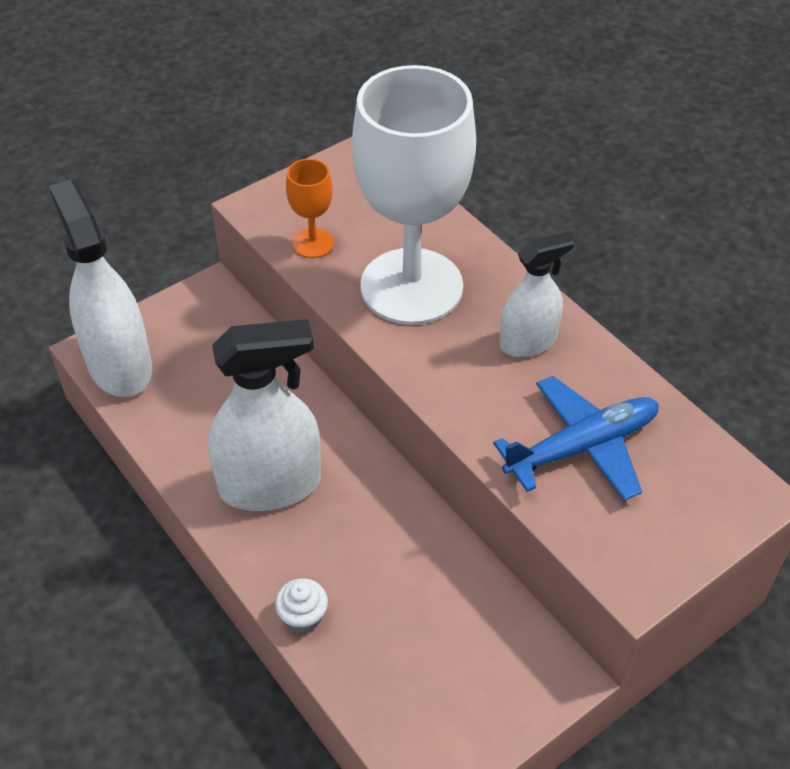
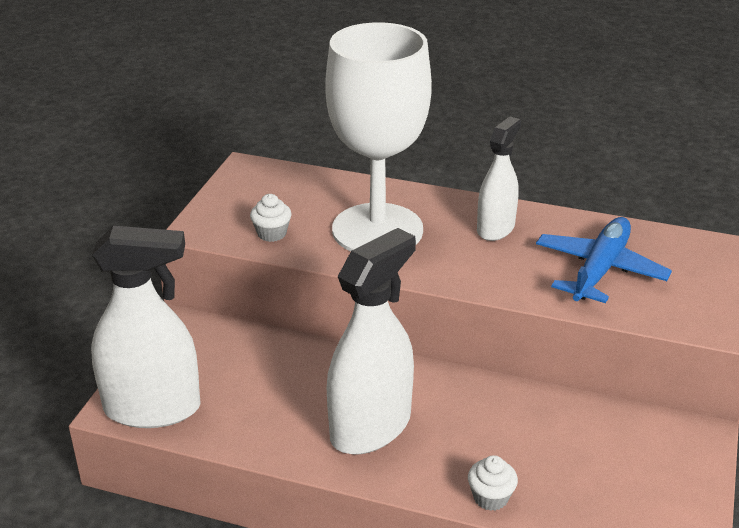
camera: 35 degrees left, 15 degrees down
white spray bottle [49,179,152,397] -> white spray bottle turned 150 degrees clockwise [91,226,201,428]
orange goblet [286,159,334,258] -> white cupcake [250,194,292,242]

